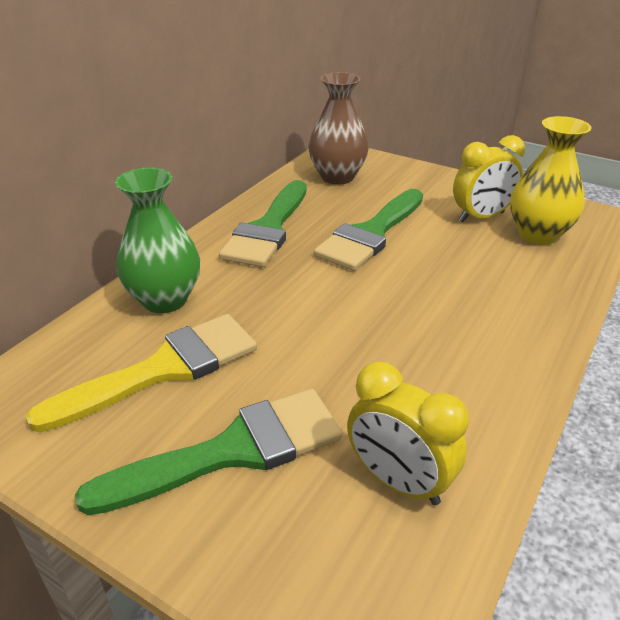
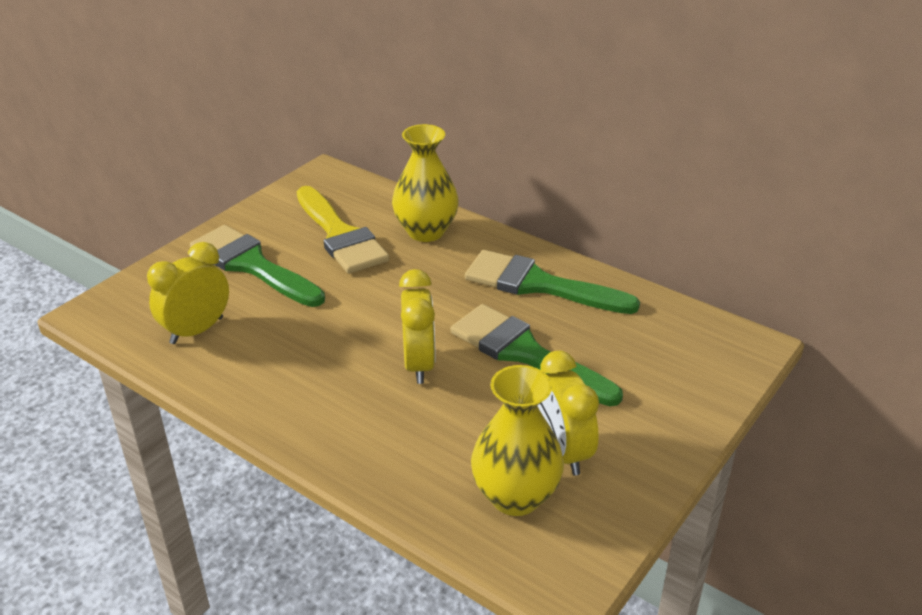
camera: 95 degrees right, 0 degrees up
green brush [75,389,343,515] -> green brush turned 150 degrees clockwise [190,225,325,307]
green vase [115,168,200,313] -> yellow vase [392,124,459,242]
brown vase [308,72,369,185] -> none
none -> yellow clock [399,269,436,384]

